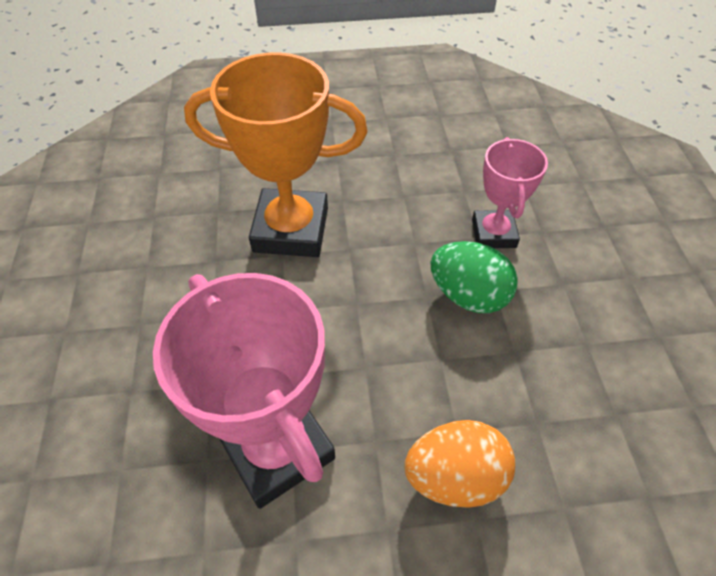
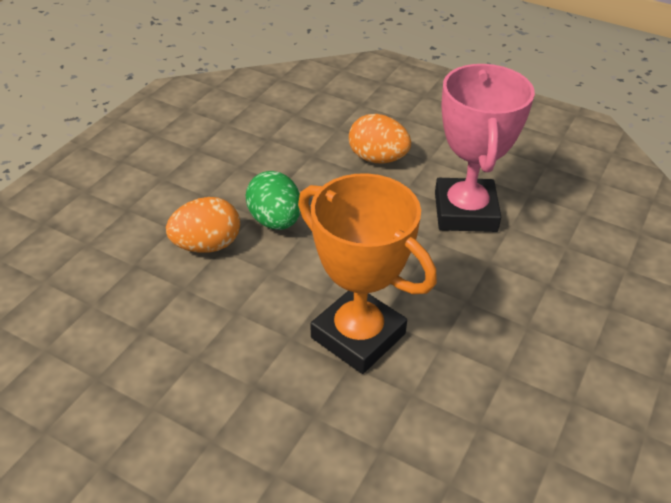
camera: 145 degrees left, 10 degrees down
pink trophy [472,137,548,248] -> orange egg [166,197,240,253]

